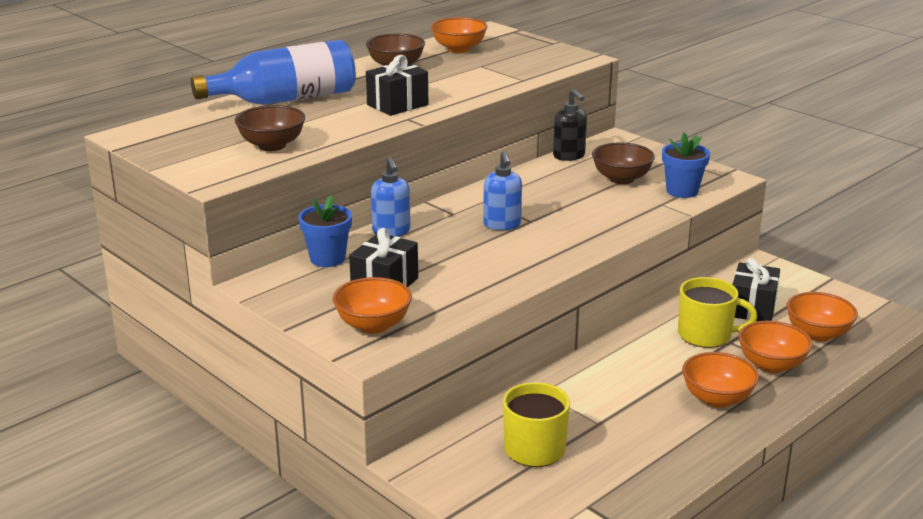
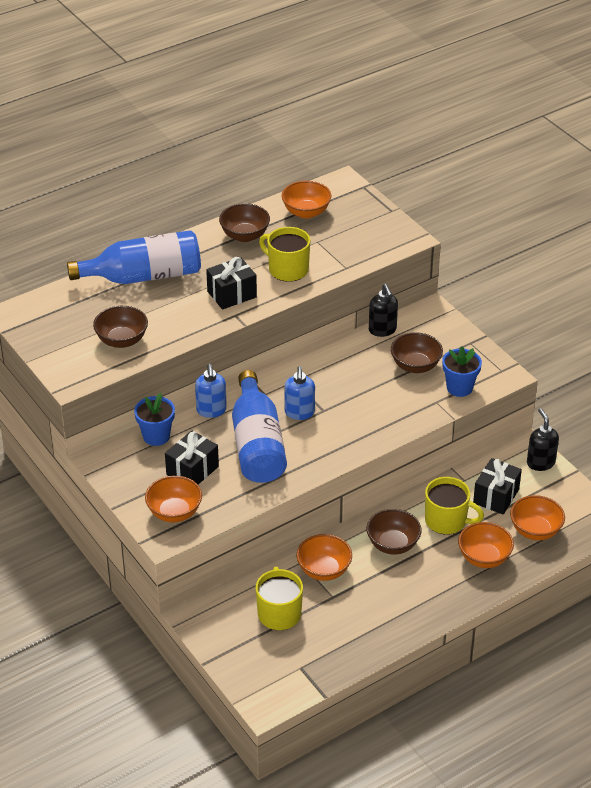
camera: 10 degrees right, 15 degrees up
orange bowl [682,352,759,408] -> orange bowl moved to [297,534,352,581]
none -> blue bottle [232,370,287,483]
none -> yellow mug [259,227,310,282]
none -> brown bowl [367,509,422,554]
none -> black soap dispenser [527,408,559,471]

